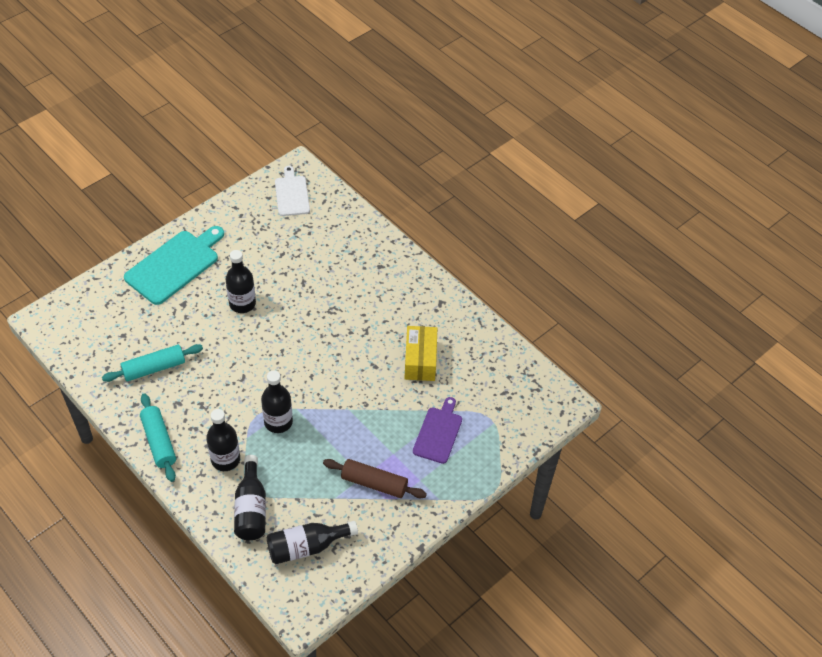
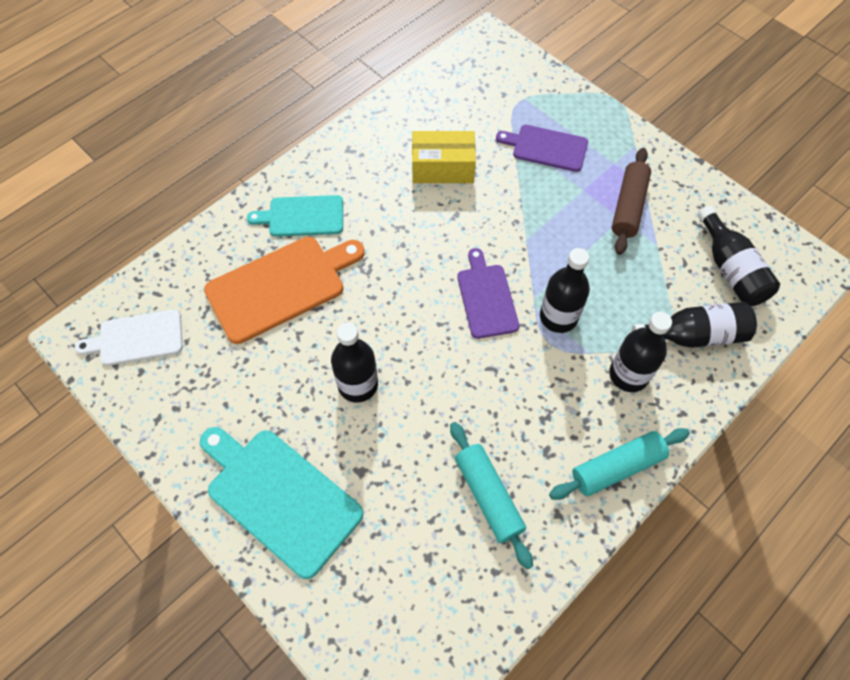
camera: 90 degrees left, 10 degrees up
none -> orange cutting board [204,237,365,344]
none -> turquoise cutting board [247,195,343,237]
none -> purple cutting board [457,248,519,339]

